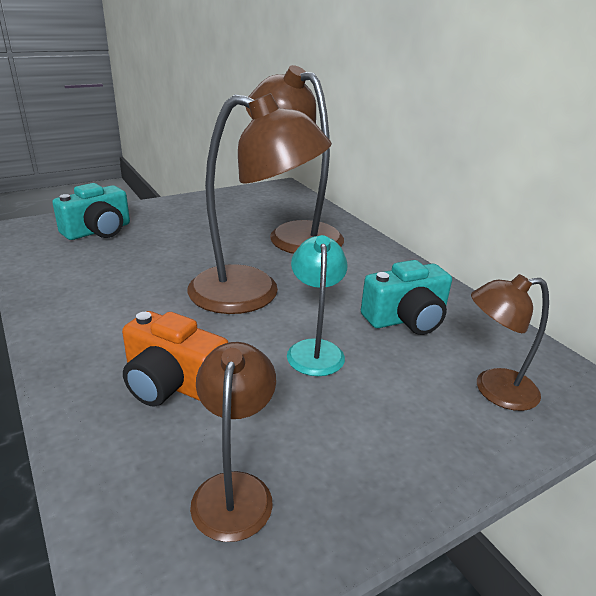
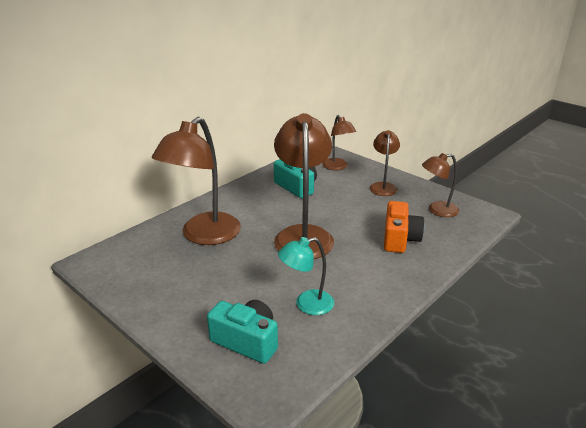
camera: 105 degrees left, 0 degrees up
turquoise lamp [287,235,348,376] -> turquoise lamp moved to [278,237,334,315]
none -> brown lamp [370,130,400,196]

